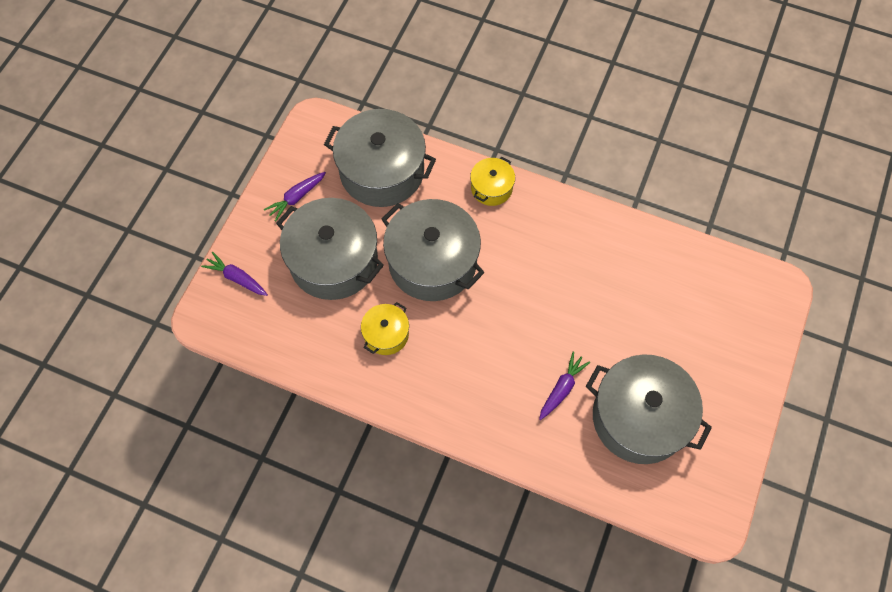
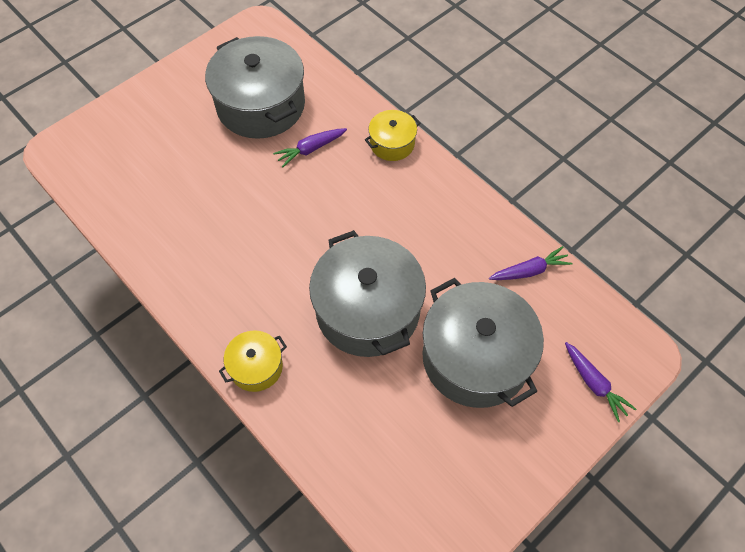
camera: 155 degrees left, 5 degrees down
purple carrot [264,172,326,221] -> purple carrot moved to [489,246,572,280]
grey pot [324,109,436,207] -> none
yellow pot [361,302,409,355] -> yellow pot moved to [365,110,420,161]

